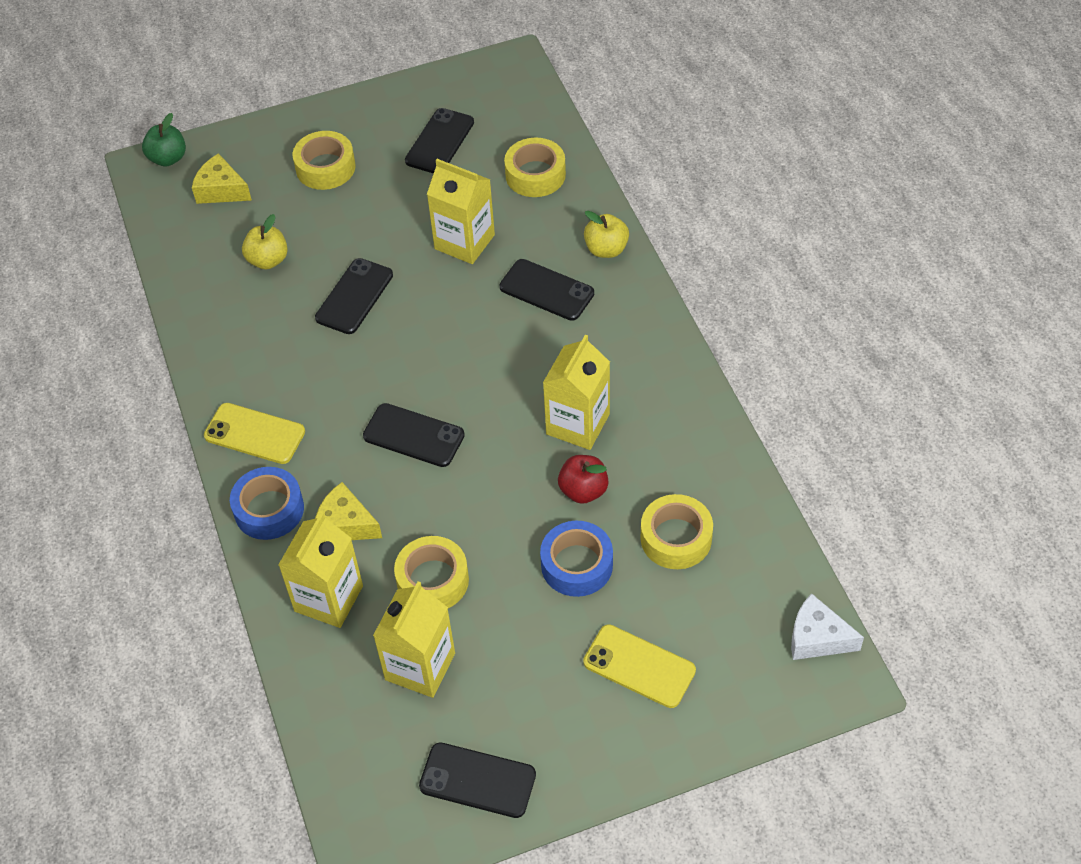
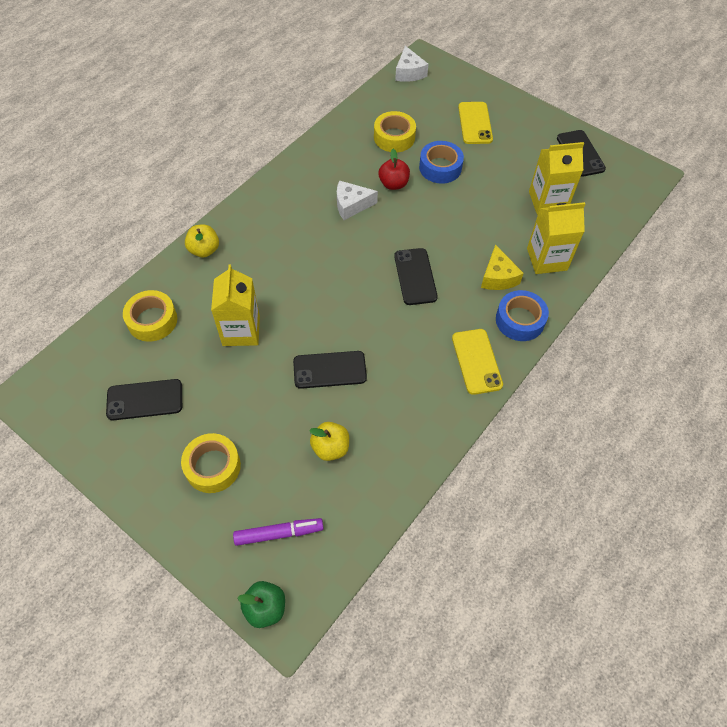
camera: 125 degrees left, 5 degrees up
yellow cheese [192,153,252,204] -> purple marker [233,518,324,546]
yellow tape [394,536,469,608] -> none
black phone [499,259,594,321] -> none
yellow carton [543,335,610,450] -> white cheese [337,180,378,220]

